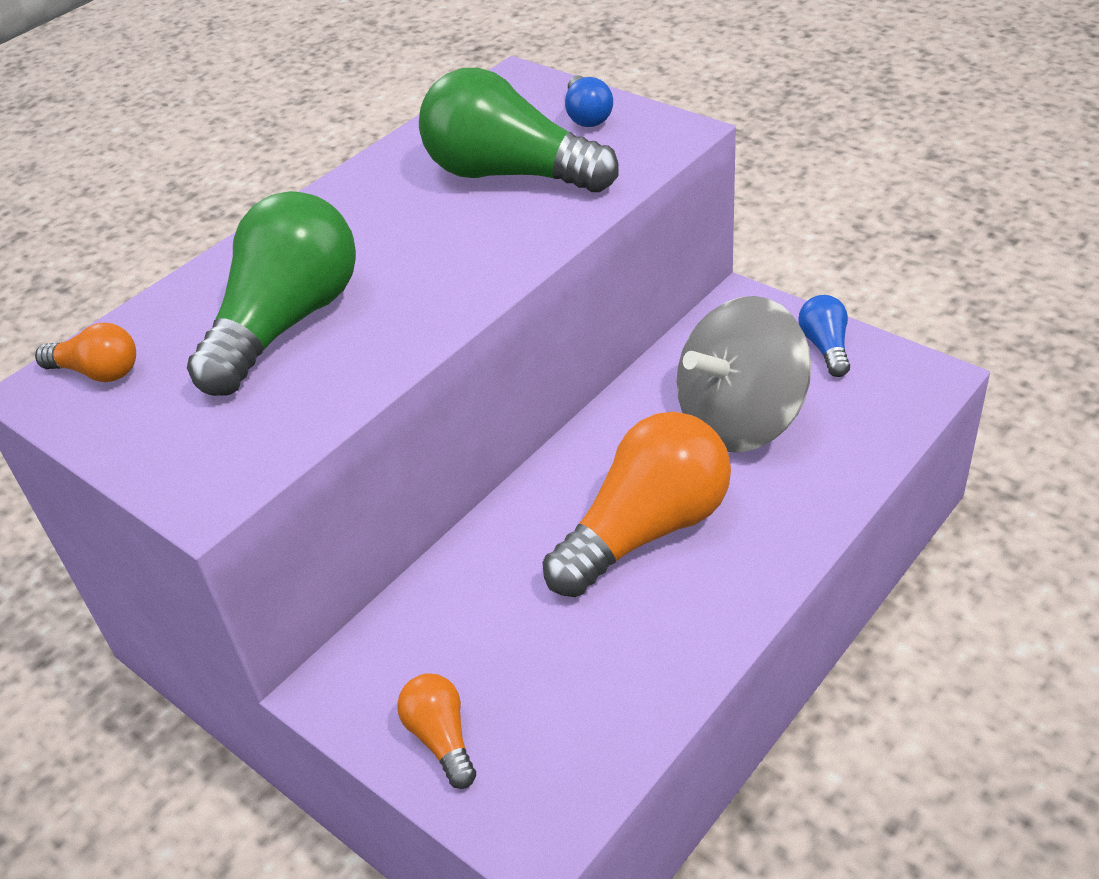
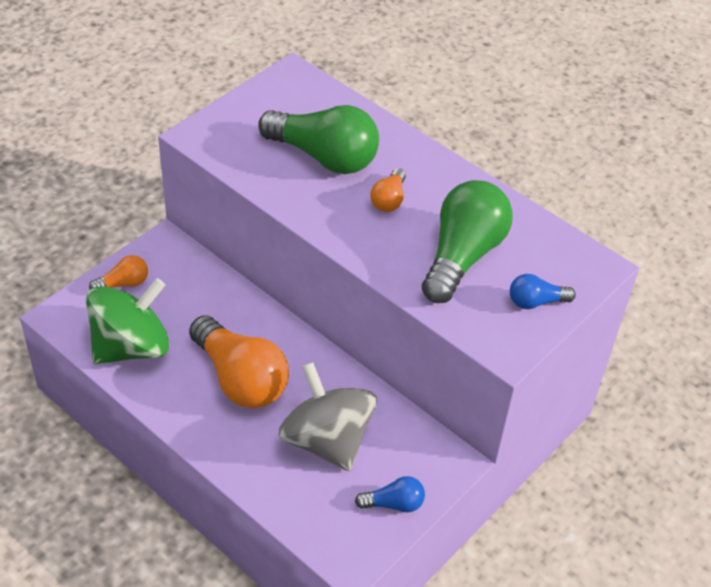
camera: 85 degrees right, 5 degrees up
orange light bulb [35,323,136,382] -> orange light bulb moved to [370,168,406,212]
none -> green spinning top [86,278,170,365]

